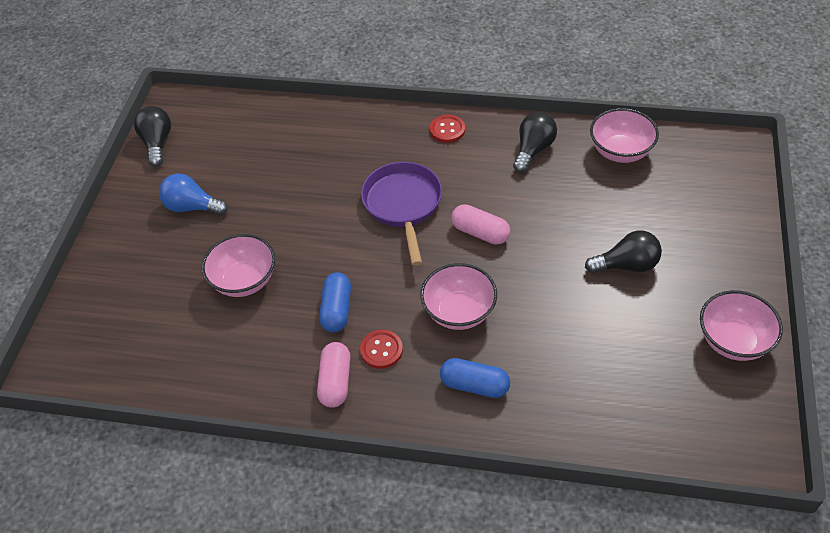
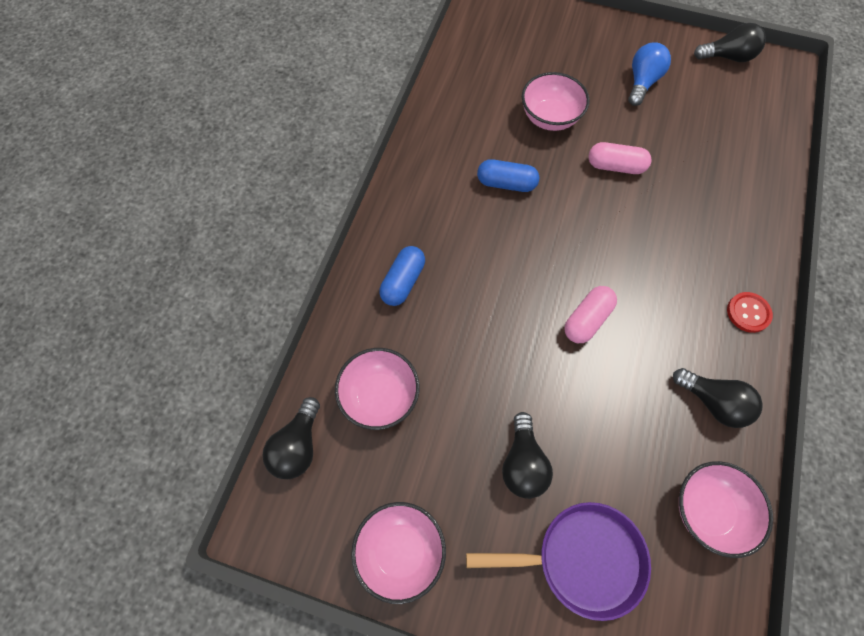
camera: 95 degrees right, 15 degrees up
pink capsule [317,342,350,408] -> pink capsule moved to [588,142,652,174]
red button [360,330,403,369] -> none
purple pan [361,162,442,266] -> purple pan moved to [466,502,651,621]
pink bowl [420,263,497,330] -> pink bowl moved to [335,348,419,430]
none -> black light bulb [262,397,320,479]

